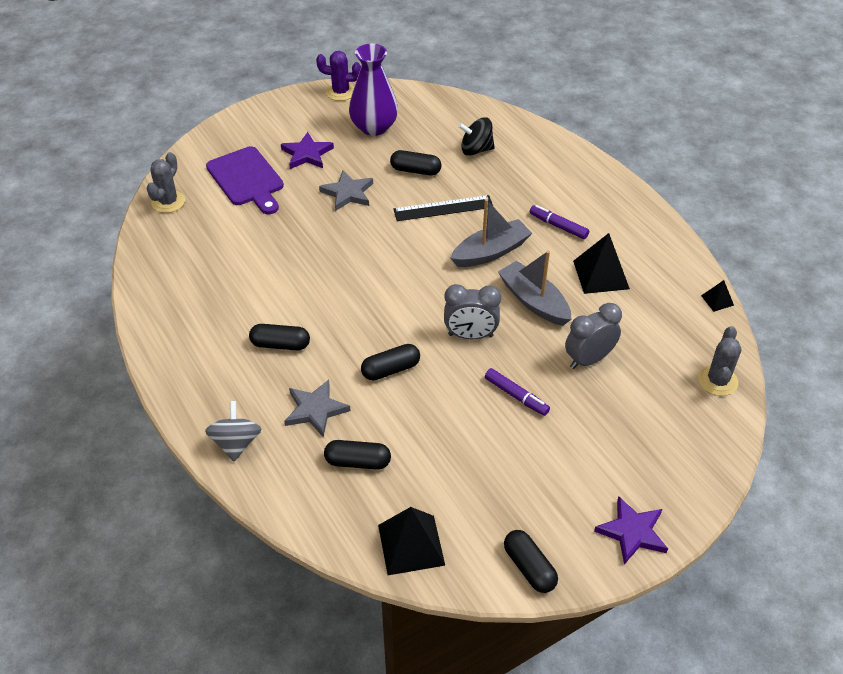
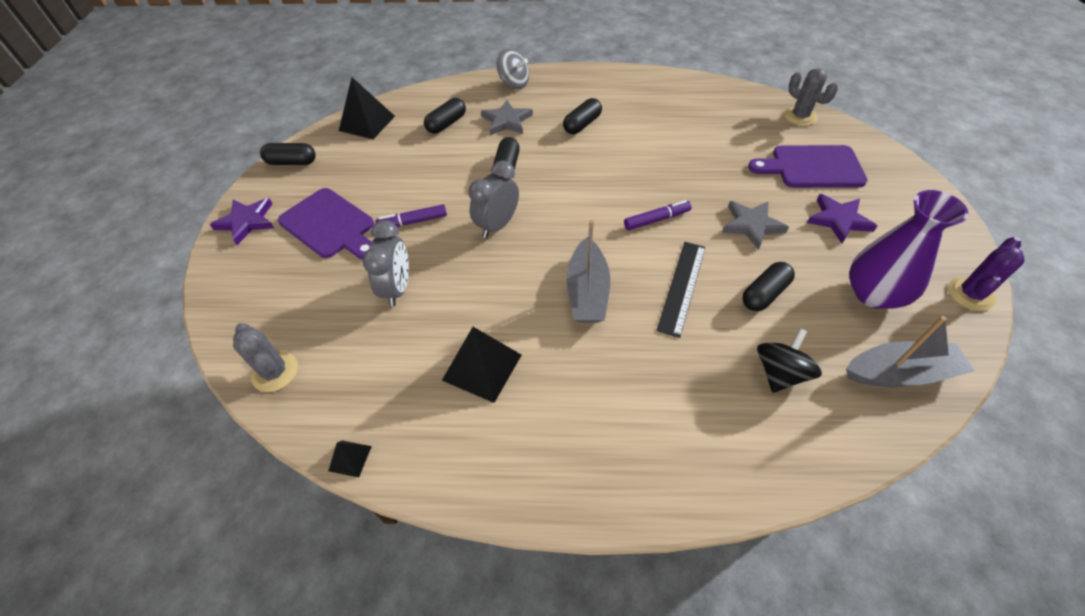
camera: 125 degrees right, 5 degrees up
grey boat [498,250,571,326] -> grey boat moved to [846,316,975,387]
purple marker [530,205,589,239] -> purple marker moved to [624,200,691,230]
none -> purple cutting board [278,188,374,260]

